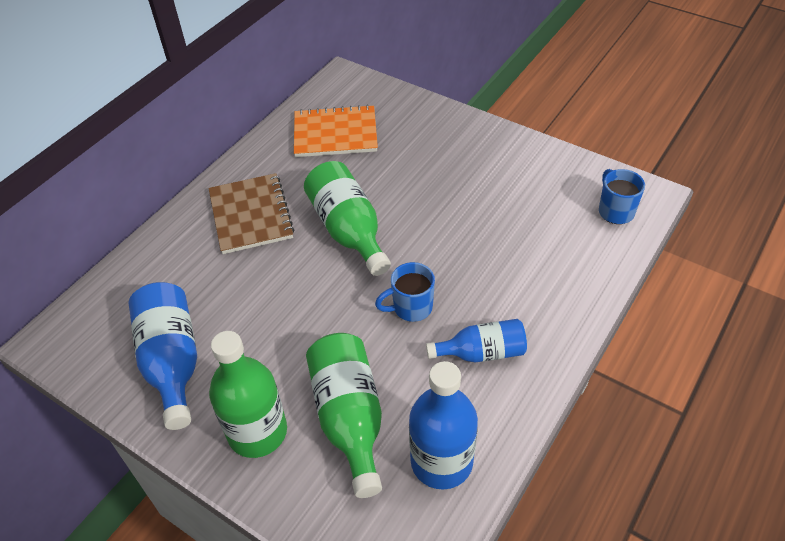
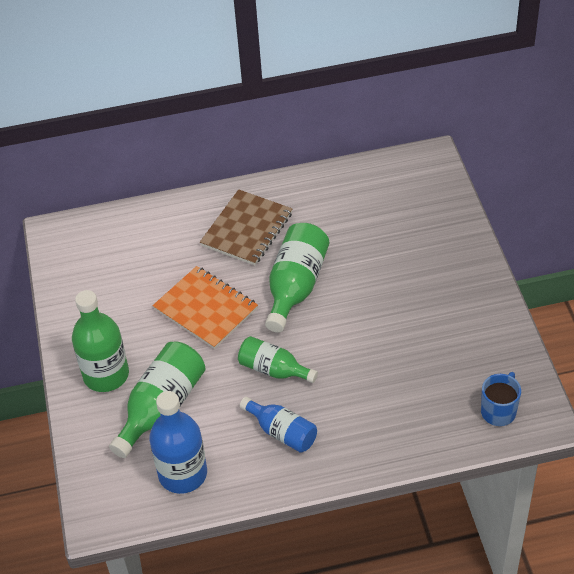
camera: 45 degrees right, 0 degrees up
blue bottle [128,282,197,430] -> none
orange notebook [294,105,378,157] -> orange notebook moved to [153,266,258,349]
blue mug [375,262,435,322] -> green bottle [238,336,318,383]

